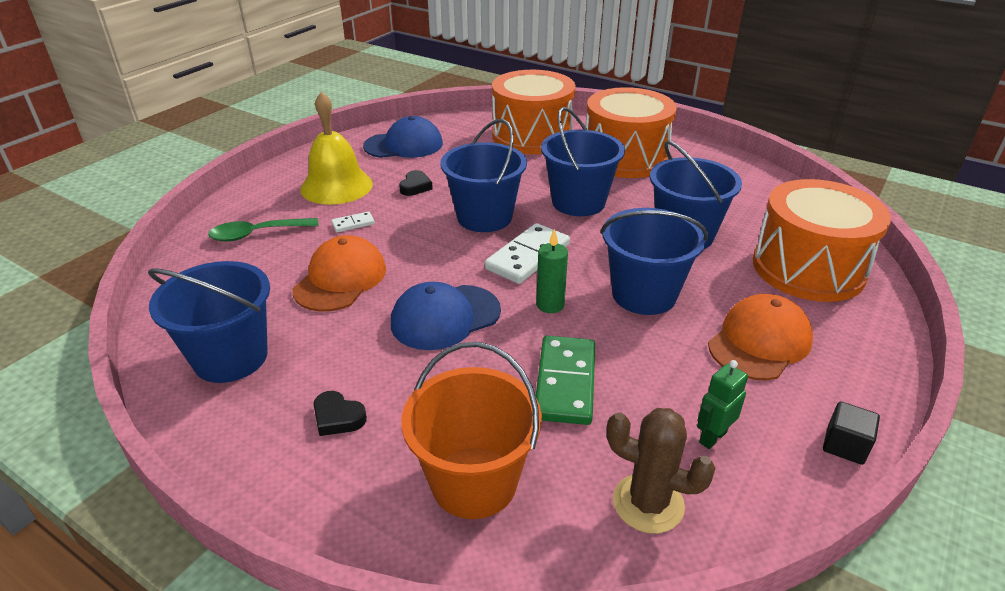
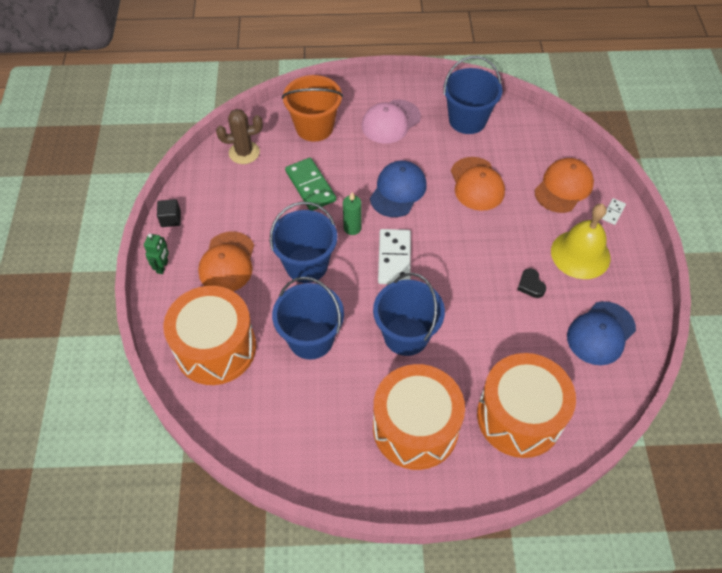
camera: 145 degrees right, 20 degrees up
green spoon [208,218,319,242] -> orange cap [534,158,594,213]
black heart [314,391,367,436] -> pink cap [362,99,421,144]
white domino [331,211,375,232] -> white domino moved to [602,198,626,225]
blue bucket [440,119,527,232] -> none
green robot [697,360,748,449] -> green robot moved to [144,233,169,274]

